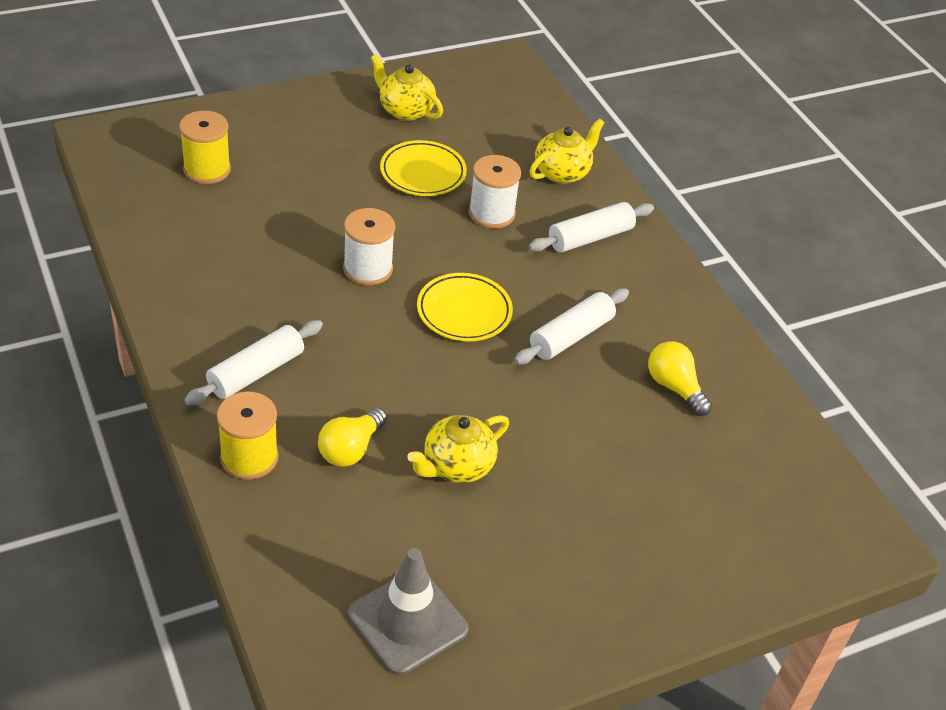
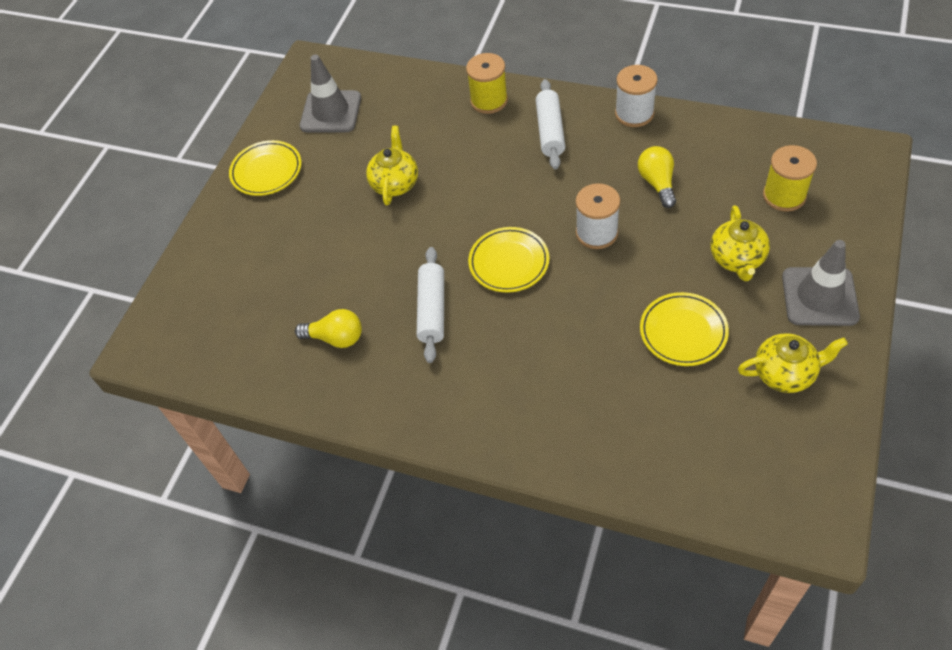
camera: 145 degrees right, 10 degrees up
yellow light bulb [318,408,387,467] -> yellow light bulb moved to [638,146,676,208]
white spool [469,155,521,229] -> white spool moved to [615,65,658,127]
white rolling pin [529,202,654,252] -> none
yellow teapot [530,119,604,184] -> yellow teapot moved to [711,205,770,281]
none -> yellow plate [229,140,301,196]
none -> grey traffic cone [782,240,860,326]

